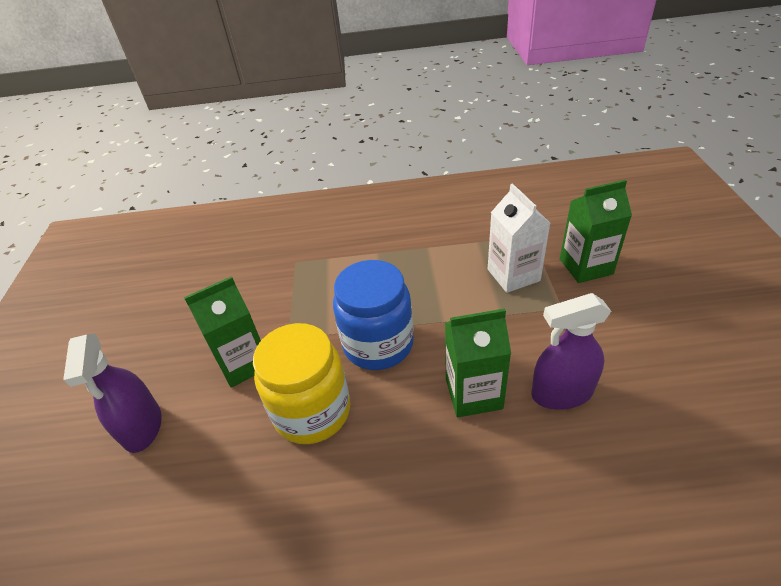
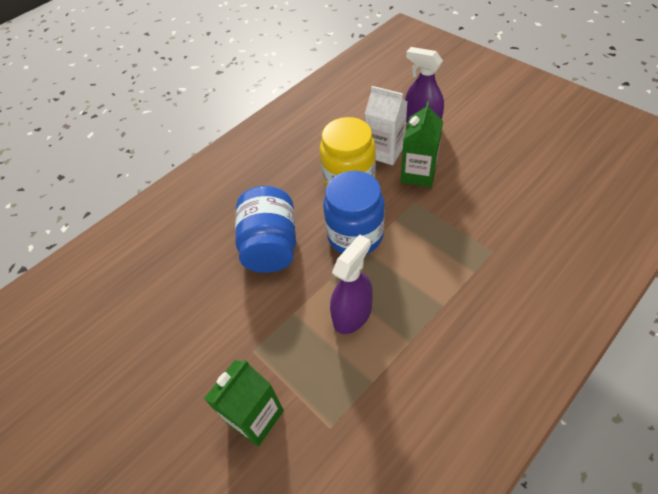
camera: 140 degrees right, 10 degrees up
green carton [445,309,511,417] -> blue jar [235,186,296,273]
white carton [488,184,550,293] -> white carton moved to [365,86,407,165]
purple spray bottle [531,293,611,410] -> purple spray bottle moved to [330,234,373,334]

